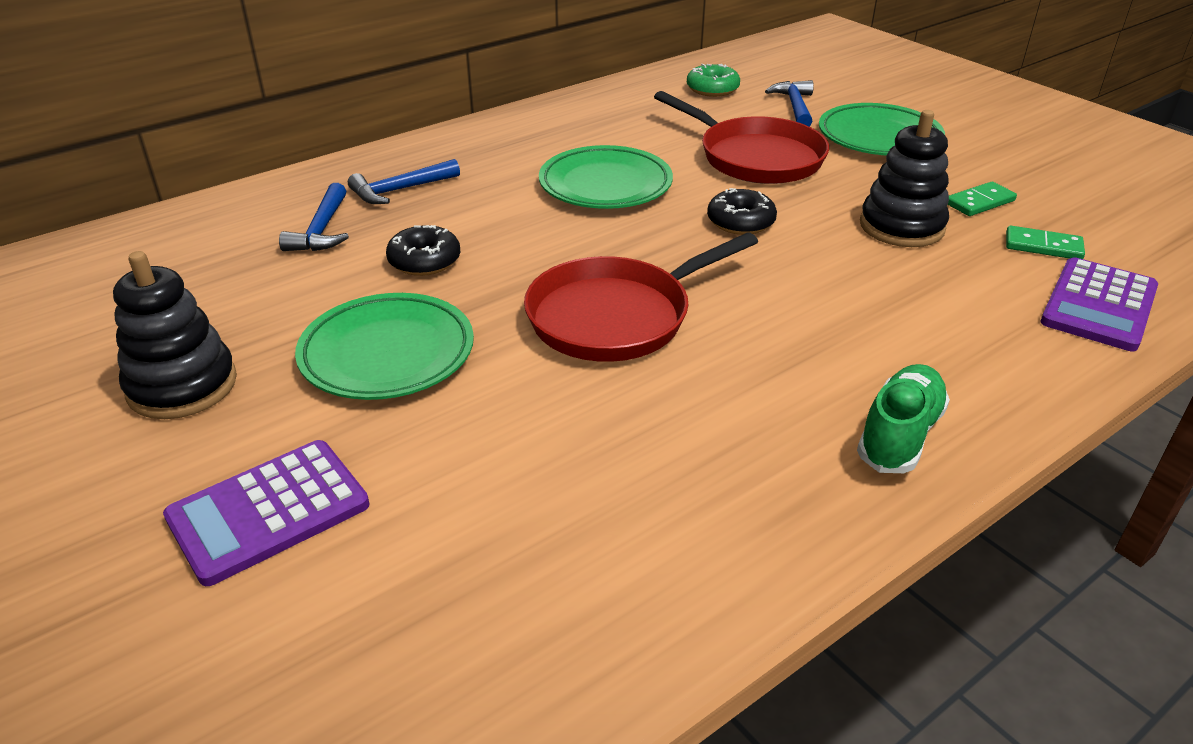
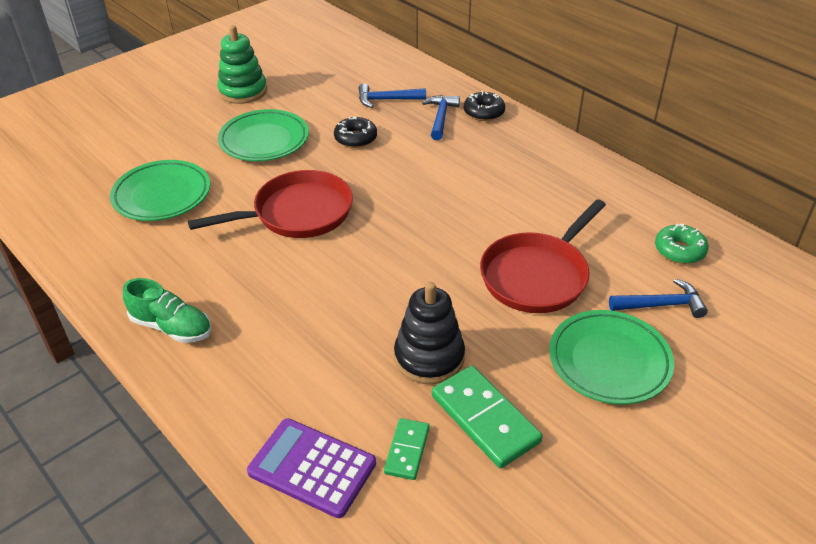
camera: 85 degrees right, 5 degrees up
black stacking toy [113,251,237,419] -> green stacking toy [217,25,267,104]
purple calculator [163,440,370,586] -> none
blue hammer [348,159,460,204] -> blue hammer turned 45 degrees clockwise [422,95,460,140]
red pan [524,232,758,362] -> red pan turned 105 degrees clockwise [188,170,353,238]
green plate [539,145,673,209] -> green plate moved to [110,160,210,221]
black donut [707,188,777,235] -> black donut moved to [464,91,505,121]
green domino [948,182,1017,216] -> green domino [432,366,543,468], size x1.76

